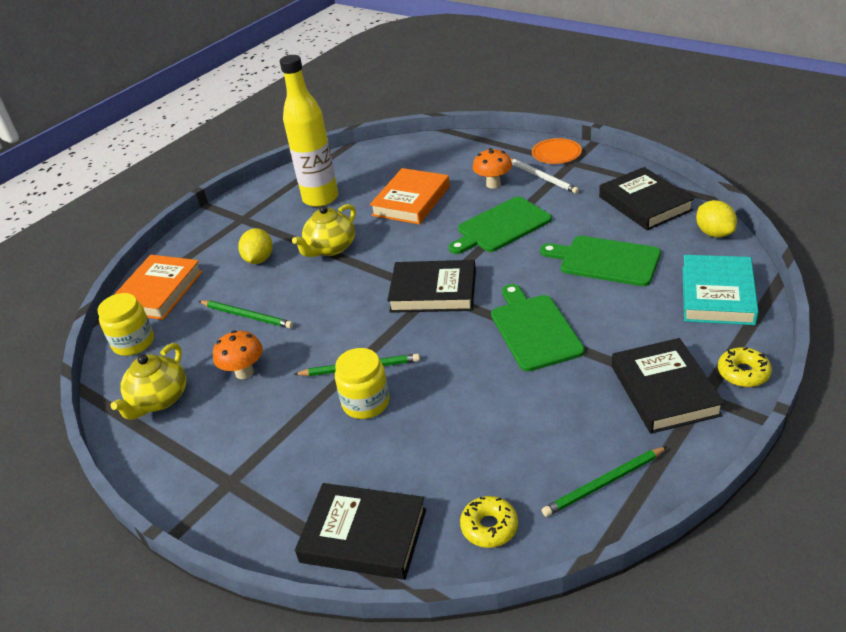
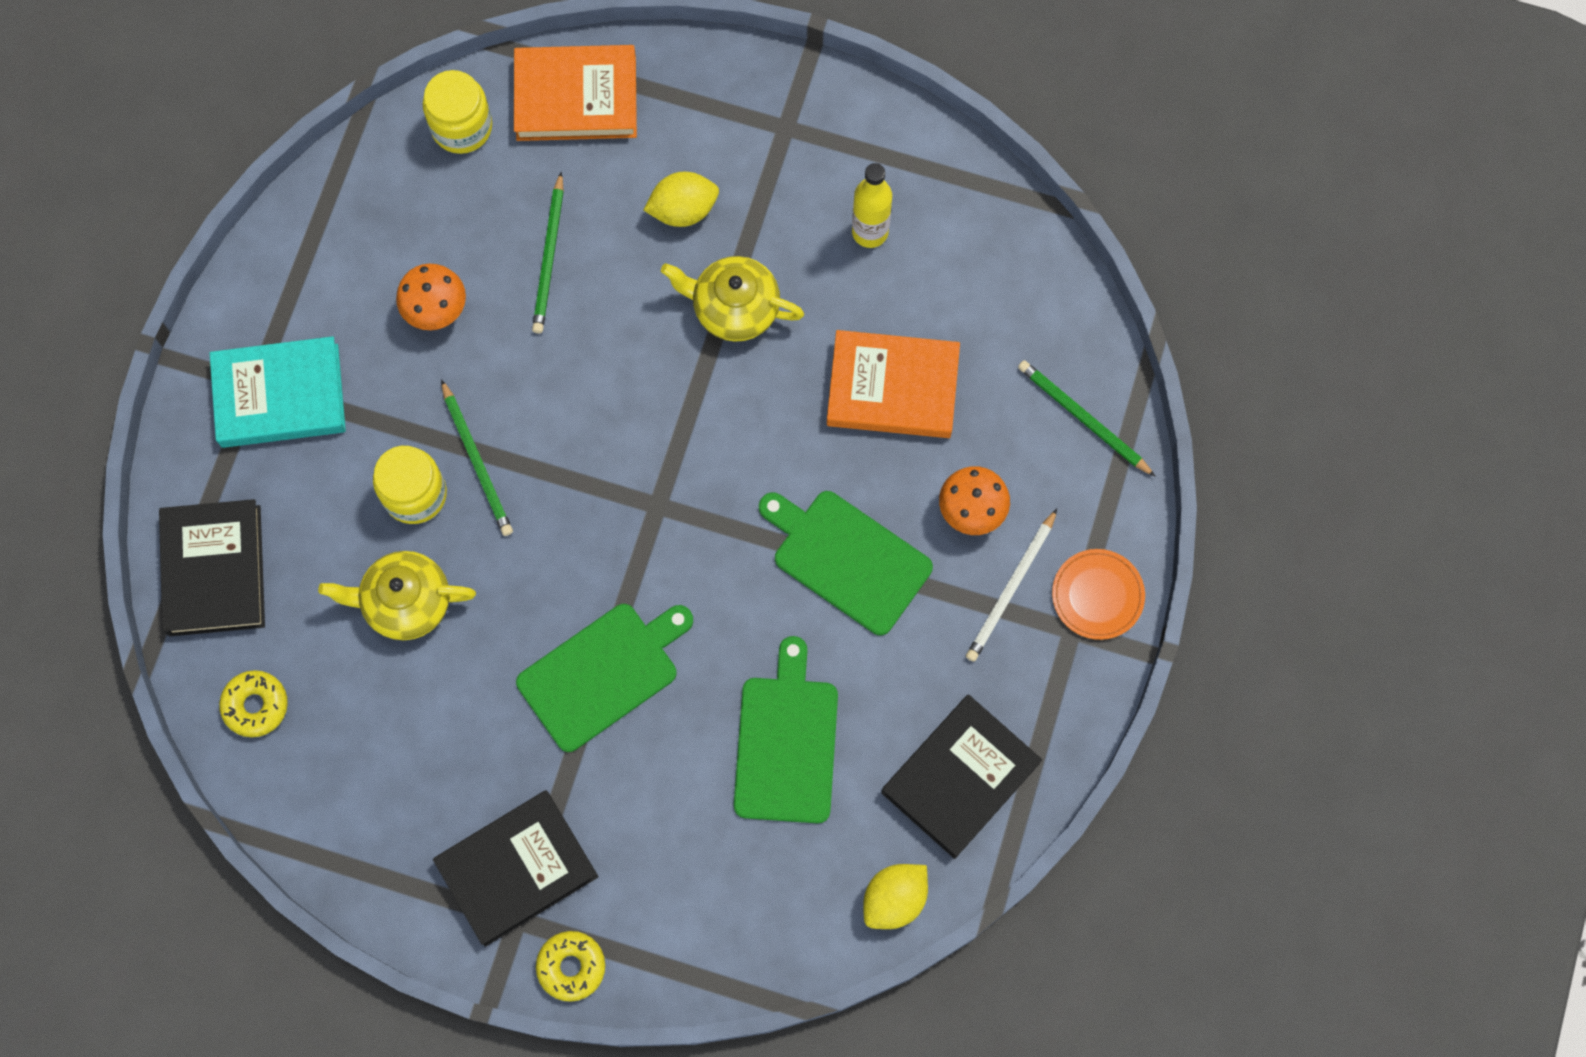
camera: 65 degrees right, 35 degrees up
yellow teapot [111,343,186,420] -> yellow teapot moved to [318,551,476,640]
yellow bottle [280,55,338,207] -> yellow bottle [852,163,892,248], size x0.57
black book [387,260,476,313] -> none
green pencil [542,446,668,517] -> green pencil moved to [1018,360,1156,477]
turquoise book [682,255,759,325] -> turquoise book moved to [209,336,346,448]

